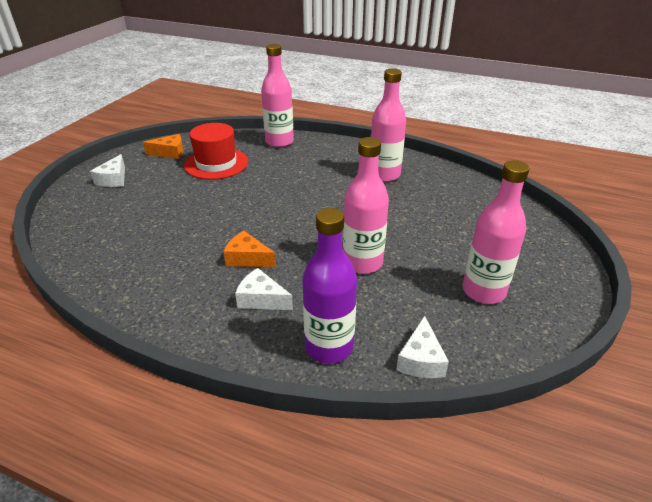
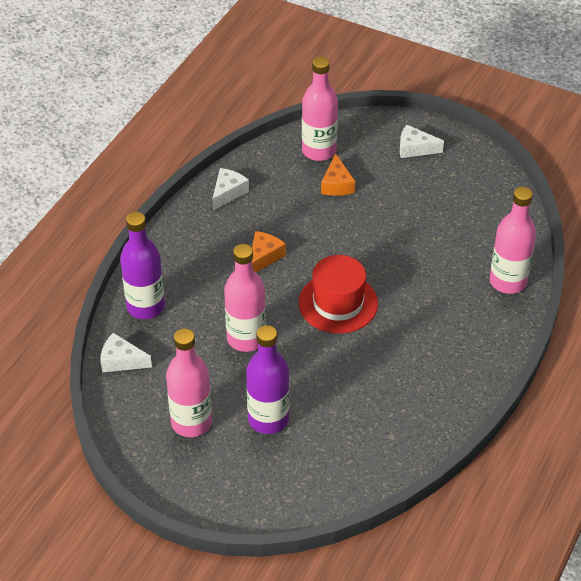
camera: 95 degrees right, 10 degrees up
orange cheese [143,134,184,159] -> orange cheese moved to [321,153,355,196]
red hat [184,123,248,180] -> red hat moved to [298,255,378,334]
white cheese [235,268,293,310] -> white cheese moved to [212,168,249,211]
pink bottle [371,68,406,182] -> pink bottle moved to [302,57,338,161]
none -> purple bottle [246,325,289,434]

